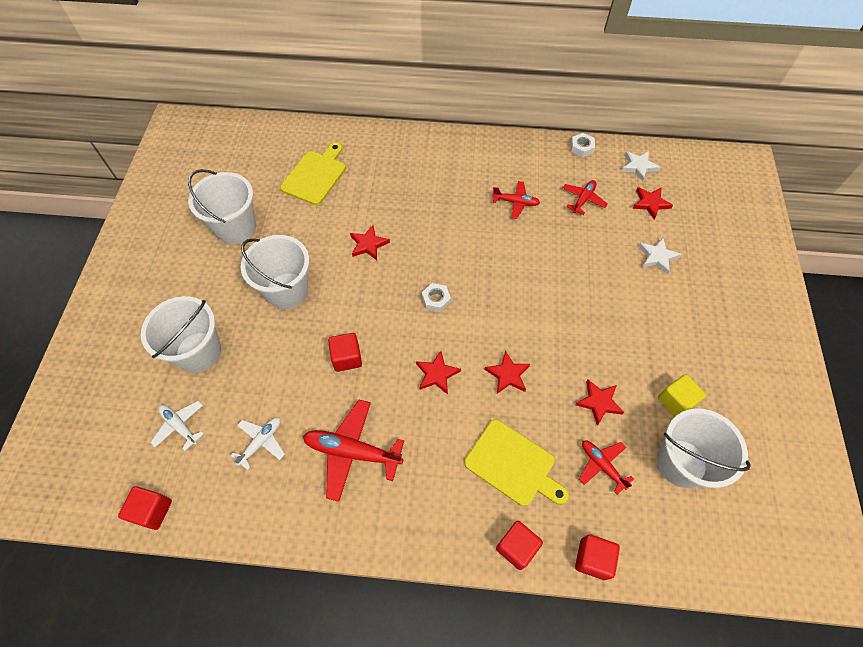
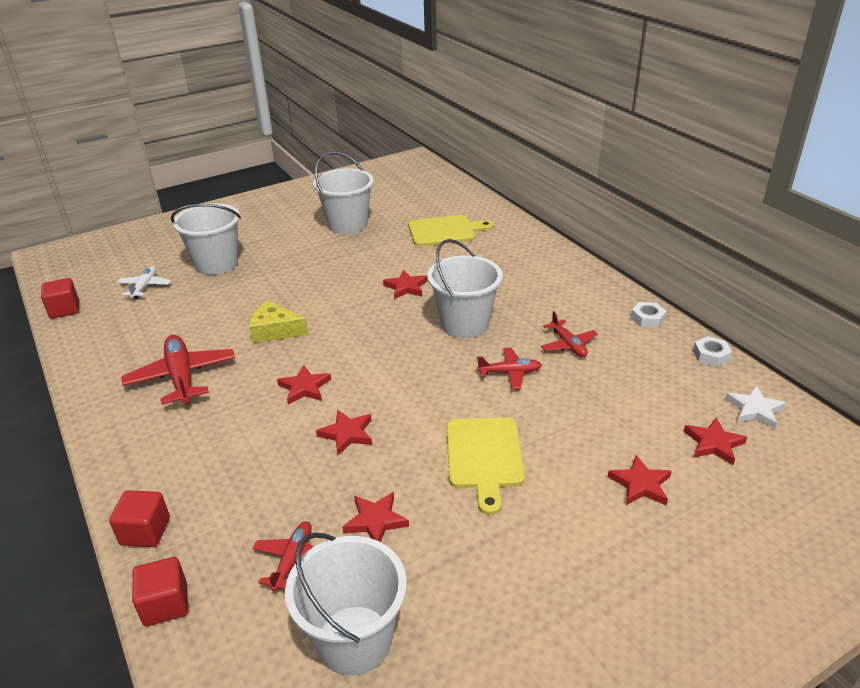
camera: 55 degrees right, 25 degrees down
white plane [230,417,285,470] -> none
white bucket [241,235,309,309] -> white bucket moved to [427,239,503,338]
red cube [328,333,362,372] -> yellow cheese [249,300,309,343]
white nut [422,283,451,312] -> white nut moved to [631,302,667,328]
yellow cutting board [465,419,569,506] -> yellow cutting board moved to [447,418,525,515]
red plane [563,180,608,215] -> red plane moved to [477,348,542,389]
white star [638,238,681,274] -> red star [608,455,672,505]
yellow cube [658,374,706,417] -> none

